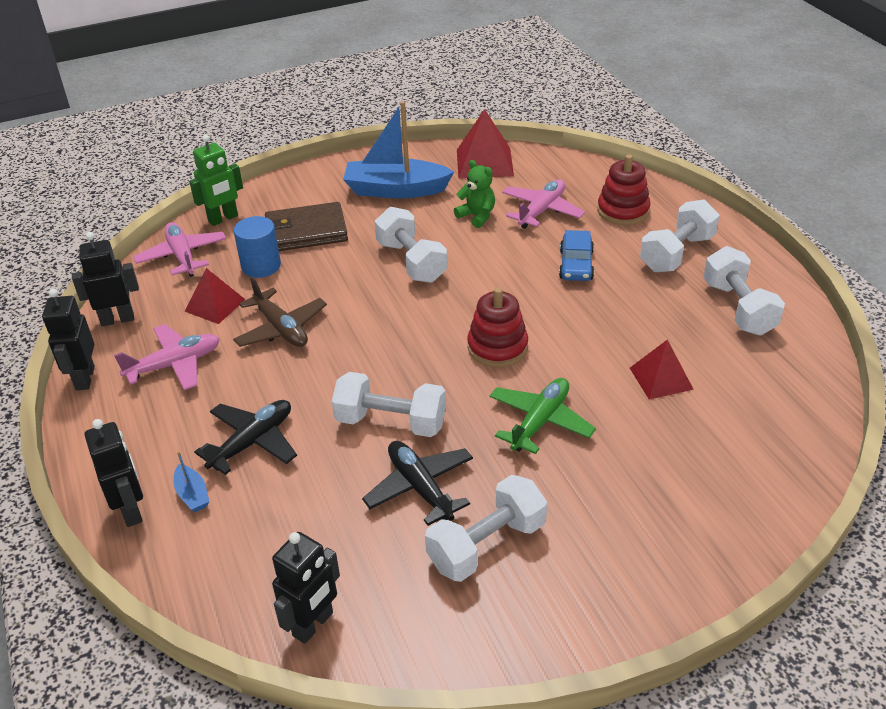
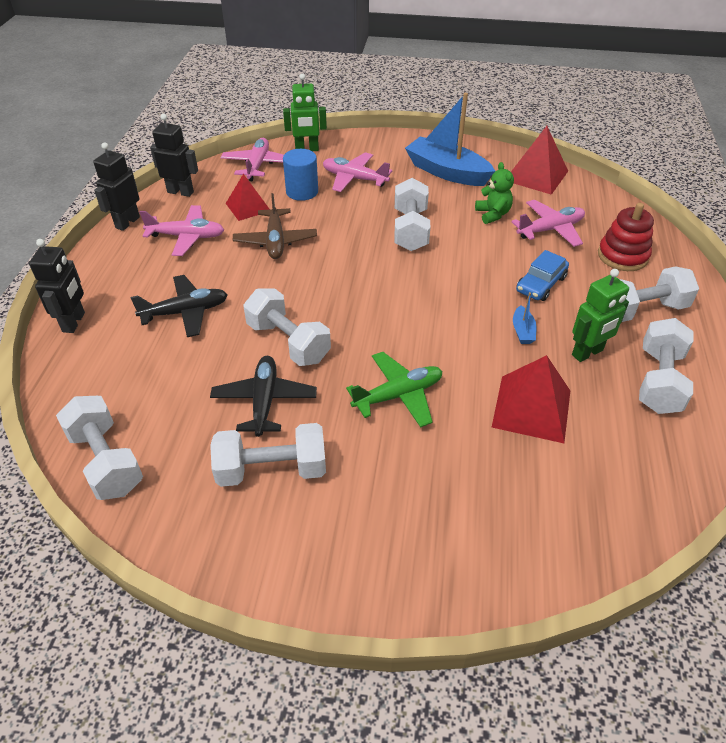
camera: 30 degrees right, 5 degrees up
blue boat [174,451,210,512] -> blue boat moved to [513,292,536,344]
brown wallet [265,202,348,251] -> pink plane [323,152,392,192]
black robot [272,532,340,644] -> white dumbbell [56,396,143,500]
red stacking toy [467,288,528,367] -> none
red pyramid [630,340,694,400] -> red pyramid [492,355,570,443], size x1.50
none -> green robot [572,269,629,362]

